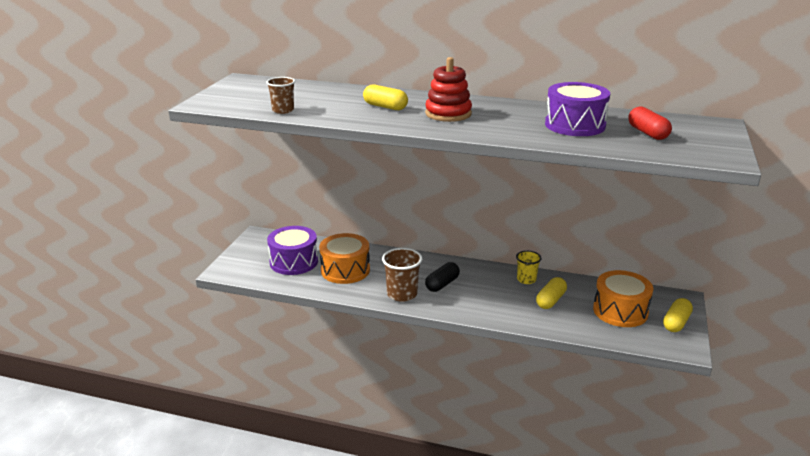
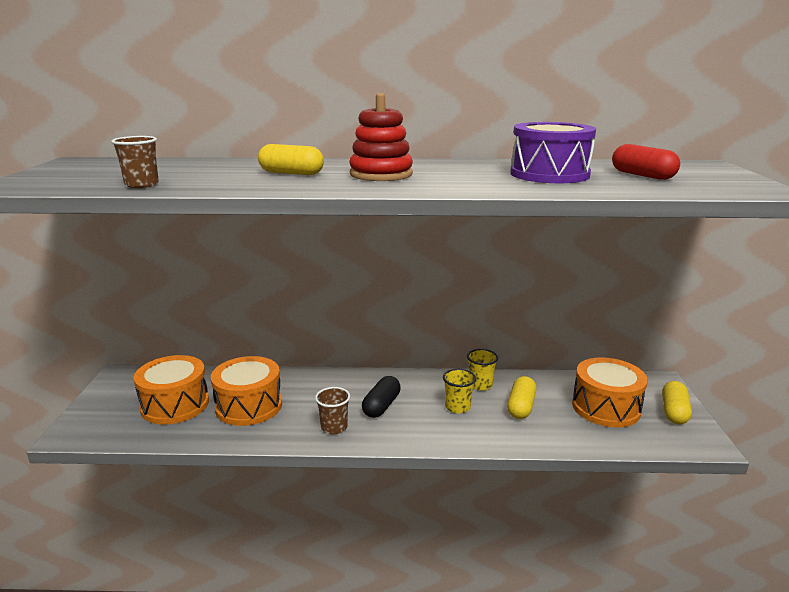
camera: 15 degrees left, 5 degrees down
purple drum [267,226,318,275] -> orange drum [134,355,209,424]
brown cup [382,248,422,302] -> brown cup [315,387,350,434], size x0.65
none -> yellow cup [443,369,476,413]

